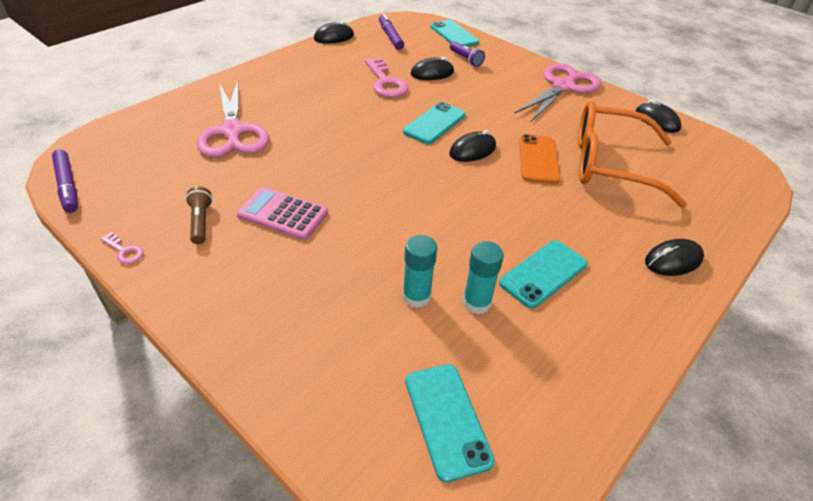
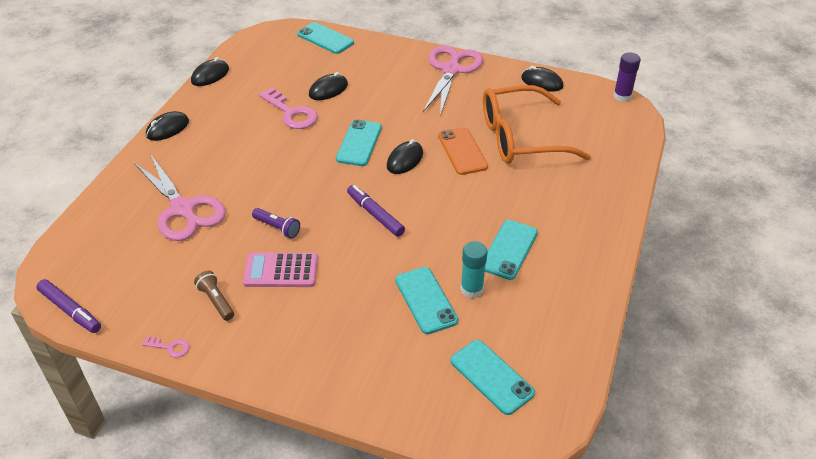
camera: 20 degrees left, 0 degrees up
purple marker [379,13,404,50] -> purple marker moved to [347,185,405,237]
turquoise glue stick [402,235,437,308] -> turquoise phone [395,267,458,334]
purple flashlight [450,42,485,67] -> purple flashlight moved to [252,208,300,238]
black mouse [645,239,704,276] -> black mouse moved to [146,111,189,141]
none -> purple glue stick [613,53,641,102]

